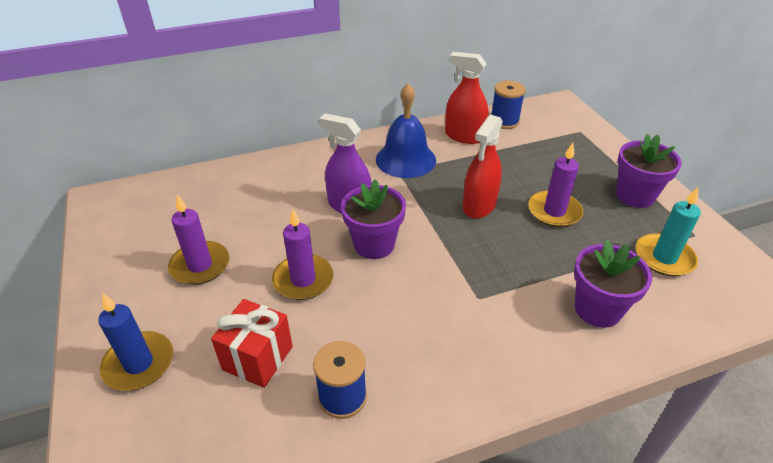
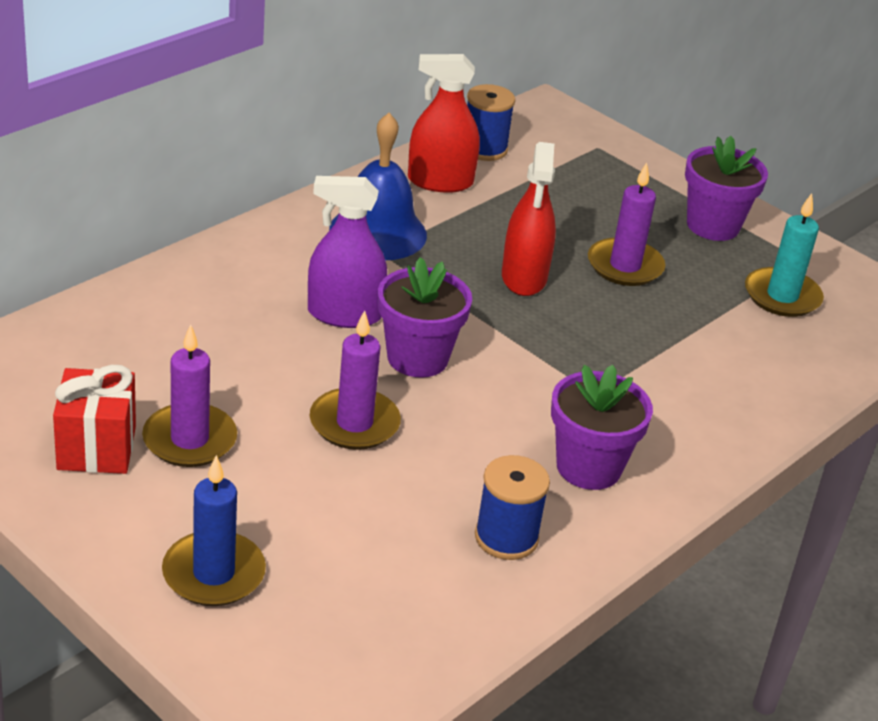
camera: 30 degrees left, 5 degrees down
red gift [211,299,293,388] -> red gift moved to [53,365,136,474]
purple flower pot [574,240,652,328] -> purple flower pot moved to [551,365,653,490]

